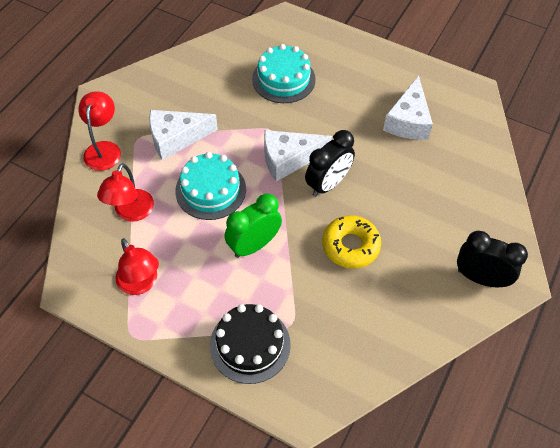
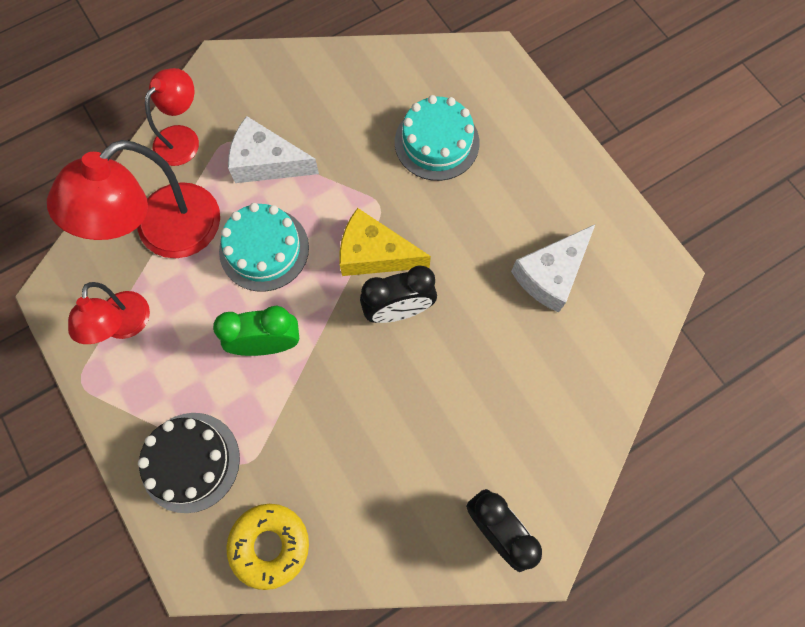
camera: 30 degrees right, 15 degrees up
red lamp [97,163,154,222] -> red lamp [47,140,220,258], size x1.73
white cheese [264,130,332,182] -> yellow cheese [339,208,431,276]
yellow donut [322,215,381,268] -> yellow donut moved to [226,504,309,590]

